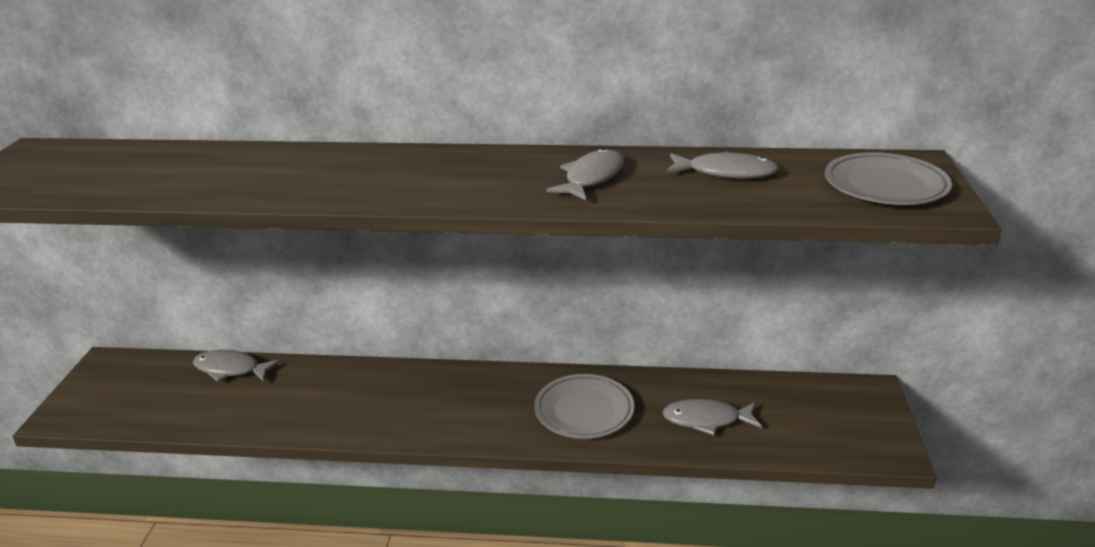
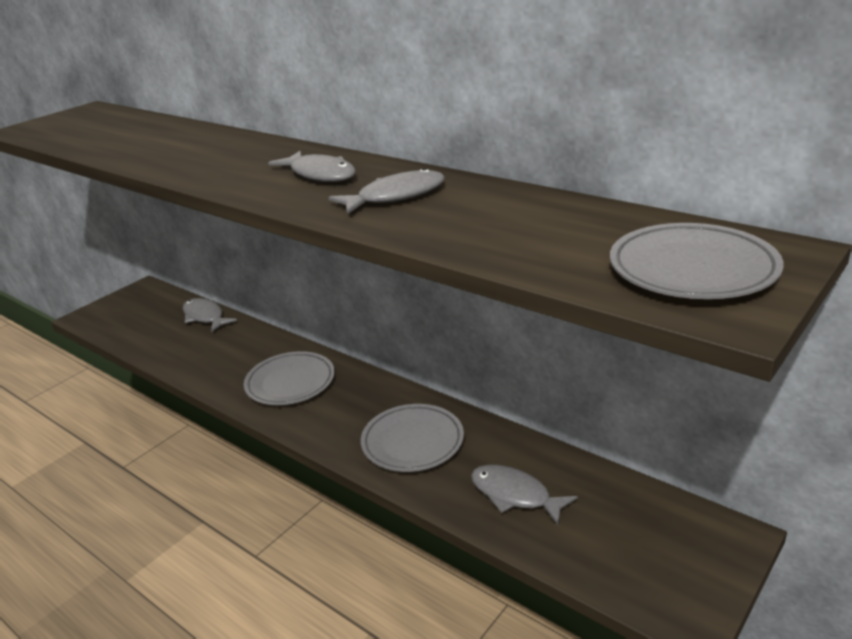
camera: 35 degrees right, 0 degrees up
grey fish [666,151,779,179] -> grey fish moved to [268,151,356,182]
none -> grey plate [244,351,335,405]

